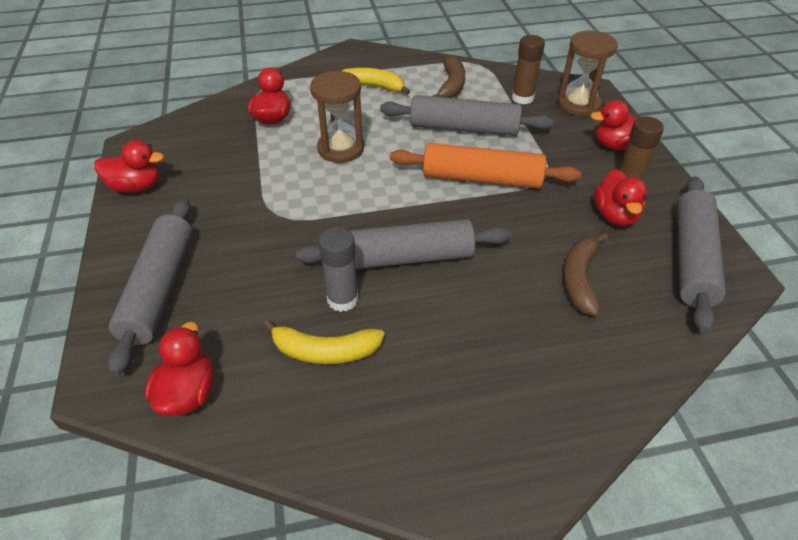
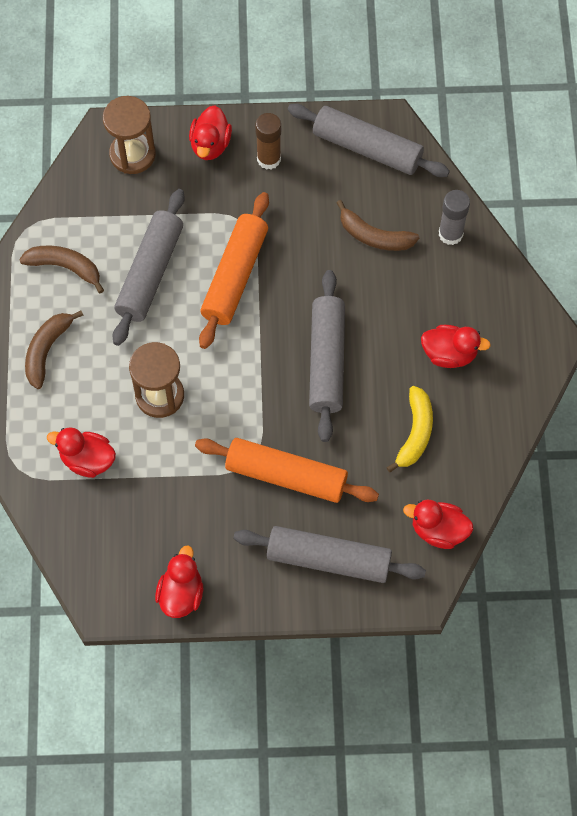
camera: 80 degrees left, 20 degrees up
grey glue stick [319,227,358,312] -> grey glue stick moved to [439,190,470,245]
yellow banana [342,68,410,95] -> brown banana [25,311,84,389]
brown glue stick [512,35,545,104] -> none
red duck [594,169,647,226] -> red duck moved to [421,325,491,368]
none -> orange rolling pin [195,438,379,503]

